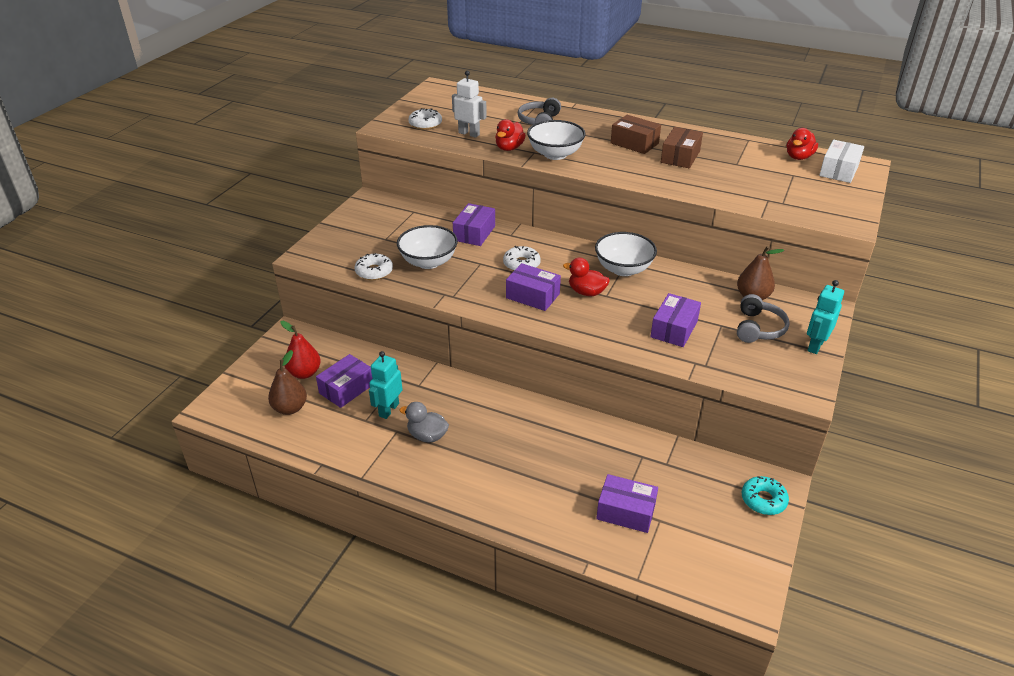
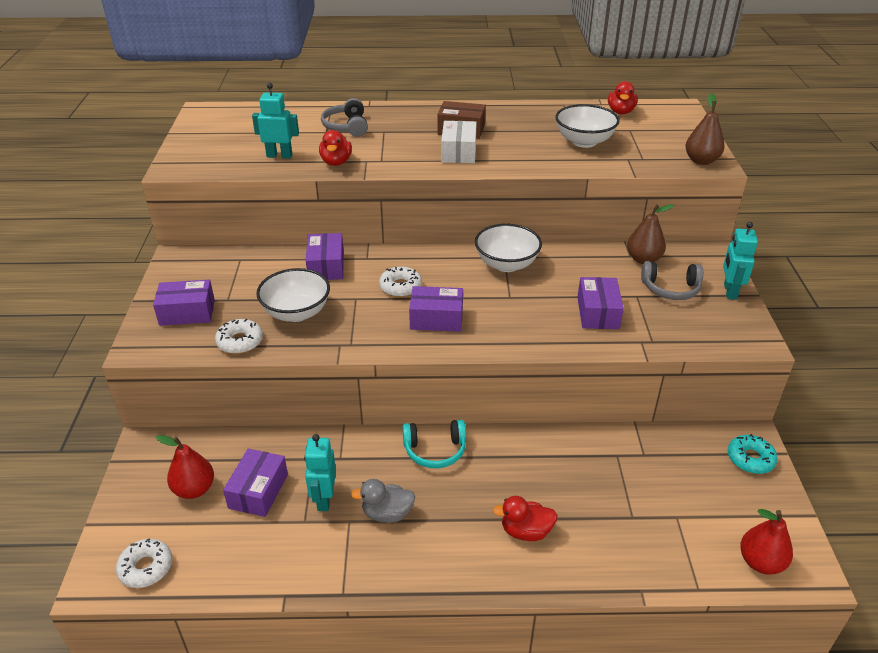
camera: 25 degrees left, 0 degrees up
brown pear [268,350,307,415] -> brown pear moved to [685,93,724,165]
white donut [408,108,442,130] -> white donut moved to [116,539,172,588]
white robot [452,71,487,138] -> turquoise robot [252,83,299,159]
white bowl [527,120,585,160] -> white bowl moved to [555,104,620,148]
red duck [563,258,610,296] -> red duck moved to [493,496,558,541]
purple box [596,474,658,533] -> purple box moved to [153,280,215,326]
brown box [661,127,703,168] -> none
grey headphones [737,294,790,343] -> grey headphones turned 105 degrees clockwise [641,261,703,300]
white box [819,140,864,183] -> white box moved to [441,121,477,163]
none -> turquoise headphones [403,420,466,468]
none -> red pear [740,509,793,575]

